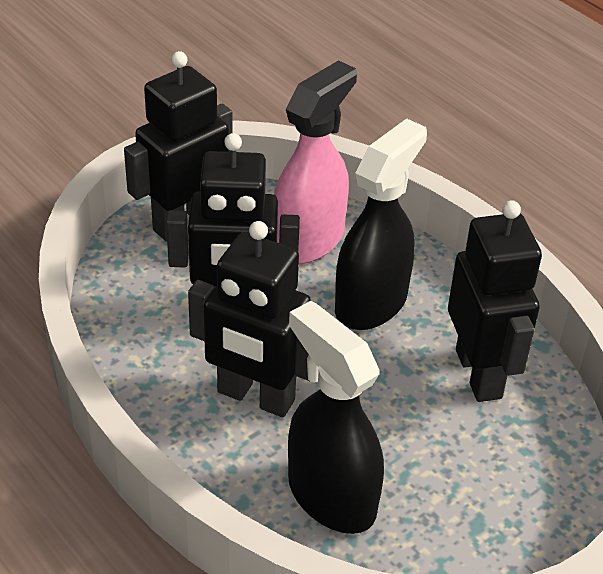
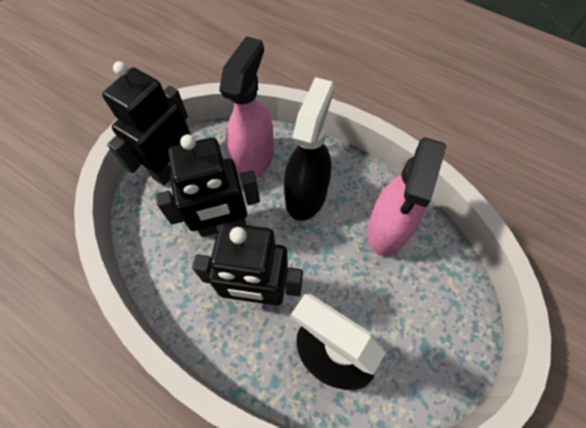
camera: 15 degrees left, 20 degrees up
black robot [448,200,542,402] -> pink spray bottle [367,137,447,256]

